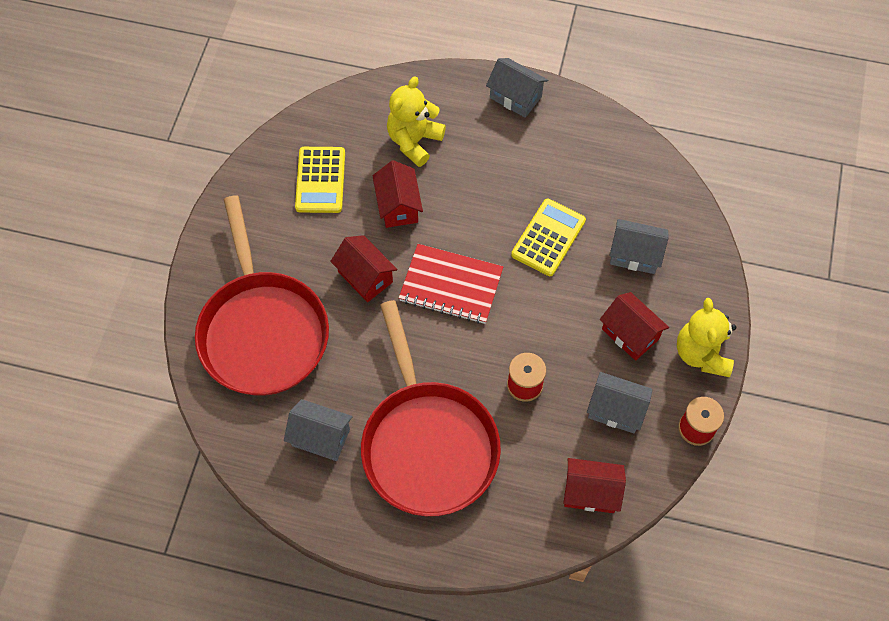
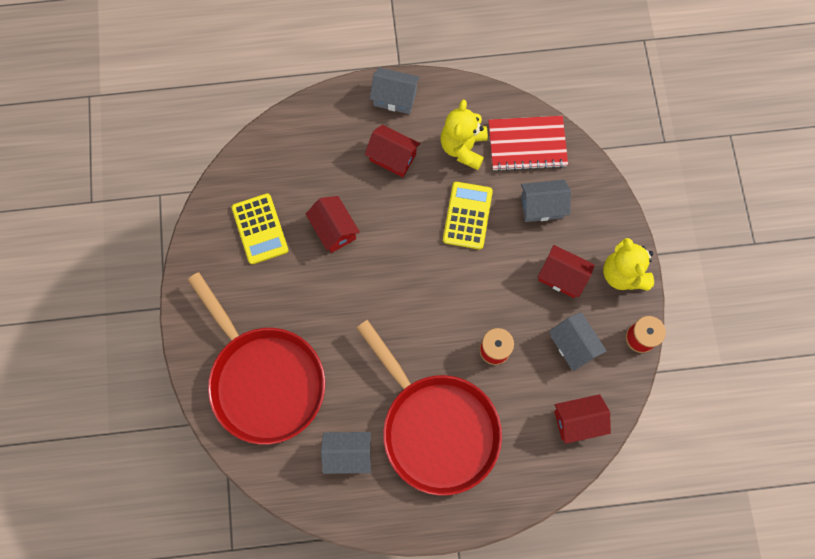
camera: 20 degrees left, 10 degrees up
red house [330,235,397,302] -> red house moved to [365,125,420,177]
yellow teddy bear [387,76,446,167] -> yellow teddy bear moved to [441,100,488,170]
red notebook [399,244,503,324] -> red notebook moved to [489,116,568,172]
grey house [587,372,653,433] -> grey house turned 60 degrees clockwise [549,312,607,371]

